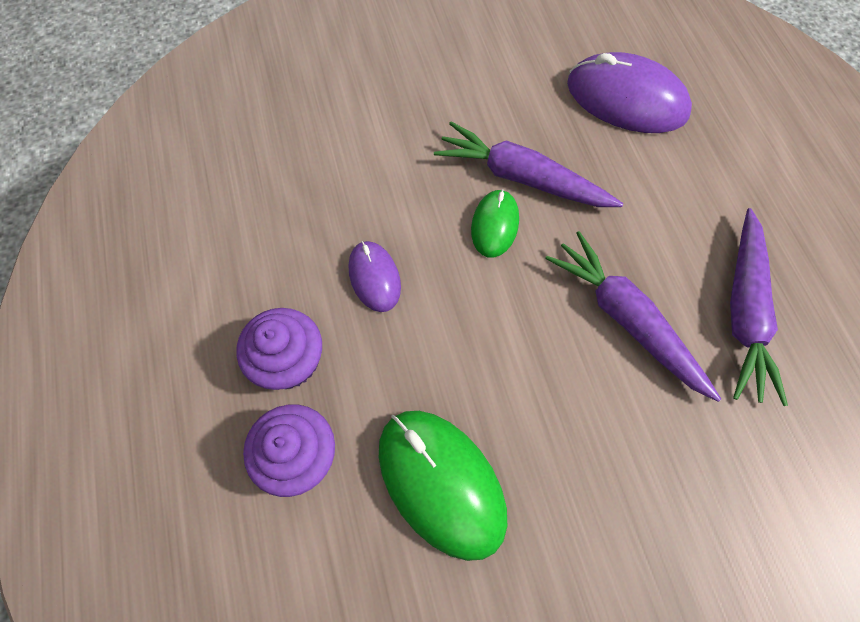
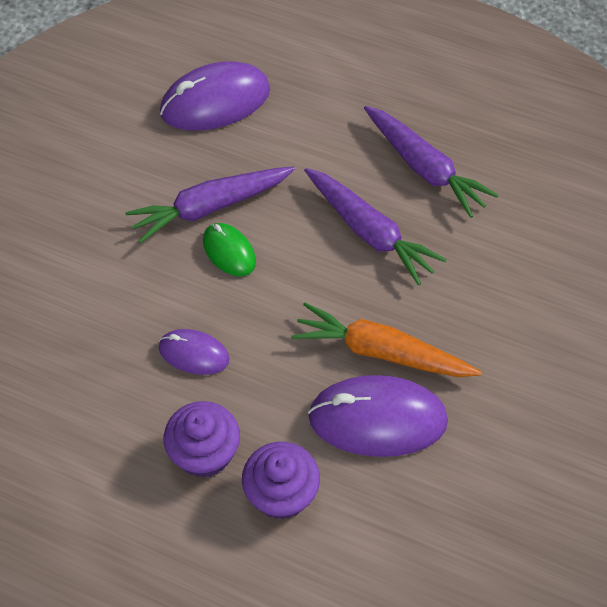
camera: 50 degrees left, 10 degrees down
green mouse [379,411,507,561] -> purple mouse [308,375,448,457]
purple carrot [545,231,721,402] -> purple carrot turned 135 degrees counterclockwise [304,168,447,285]
none -> orange carrot [291,302,482,377]

